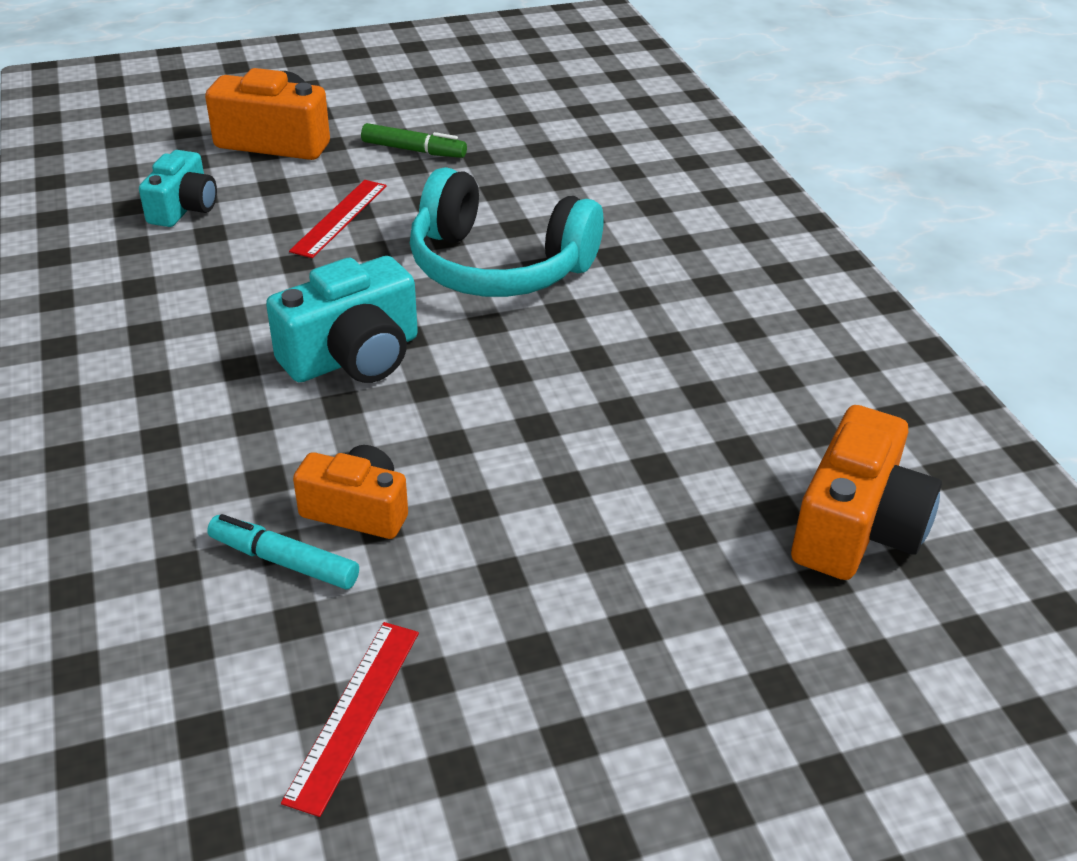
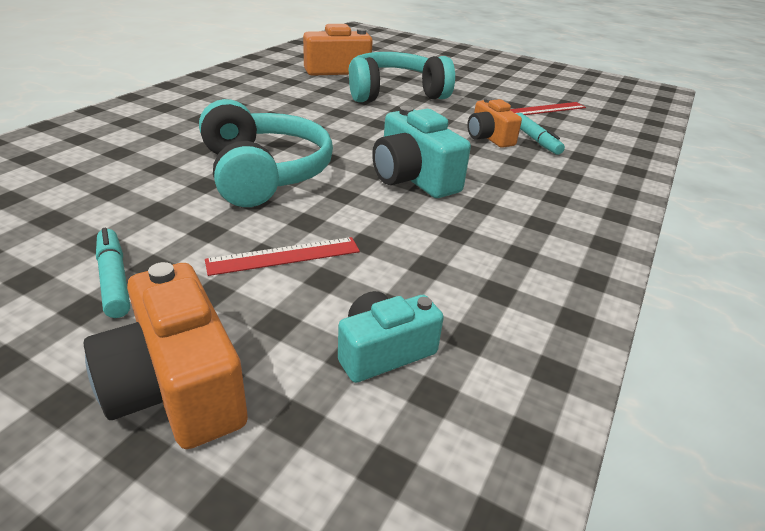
camera: 135 degrees left, 5 degrees down
turquoise camera [266,256,418,383] -> turquoise camera turned 135 degrees counterclockwise [372,106,471,198]
green marker [361,123,467,158] -> turquoise marker [96,228,130,318]
none -> turquoise headphones [348,52,455,102]

